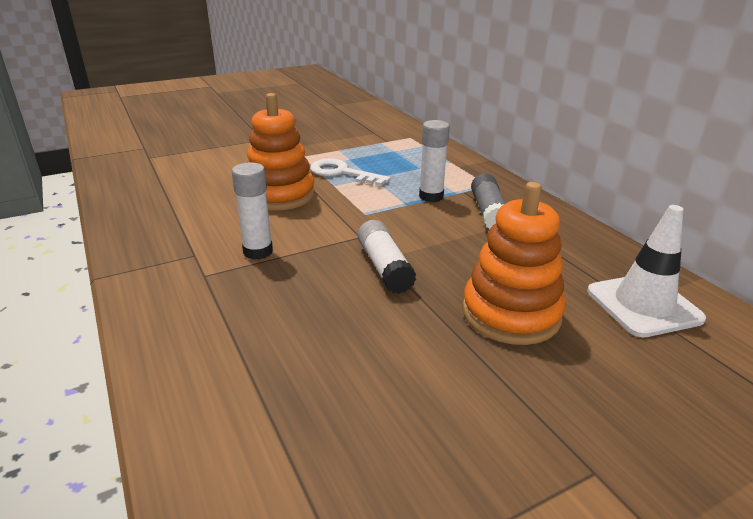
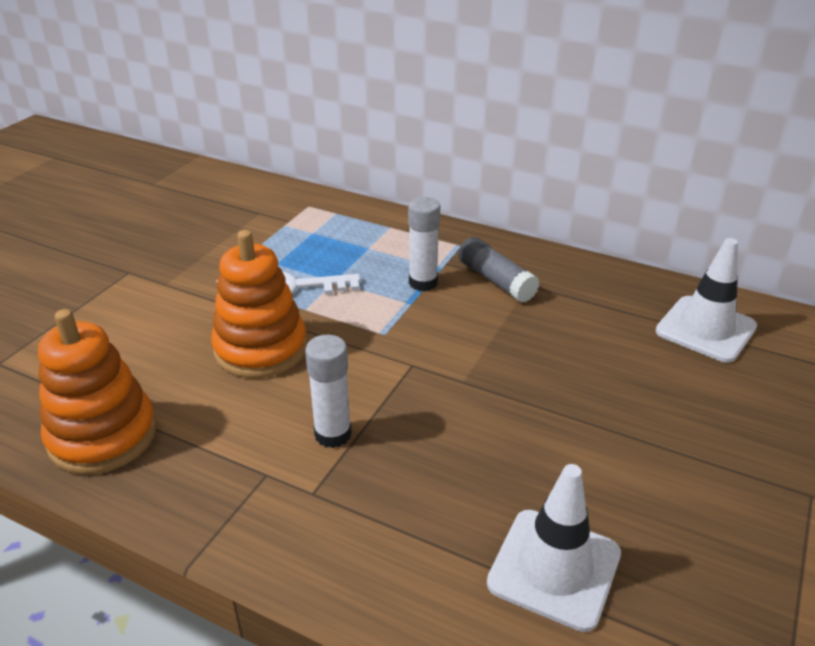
camera: 35 degrees left, 5 degrees up
white glue stick [358,220,416,294] -> none
orange stacking toy [462,182,565,345] -> orange stacking toy moved to [38,309,157,475]
none -> white traffic cone [487,464,621,632]

